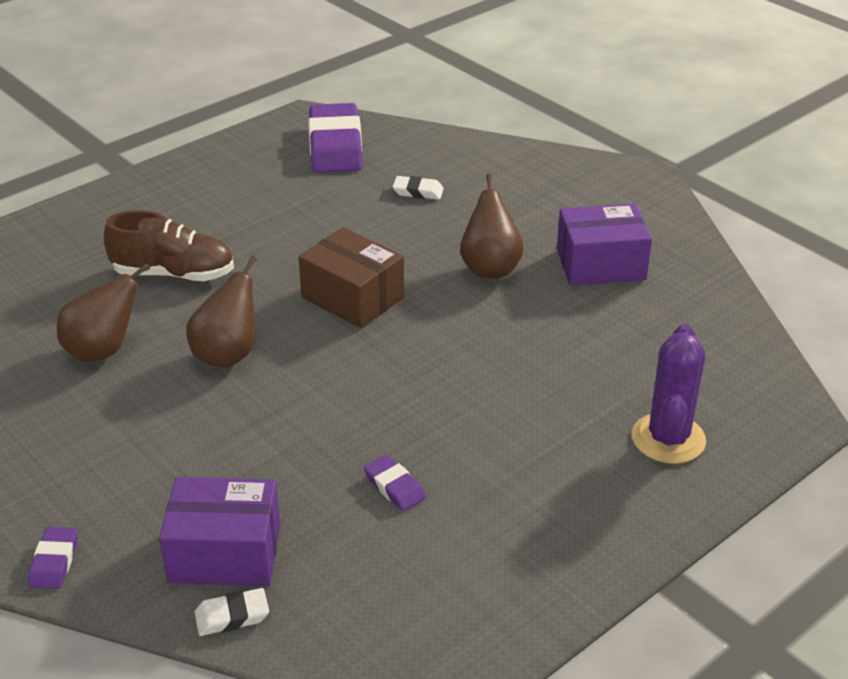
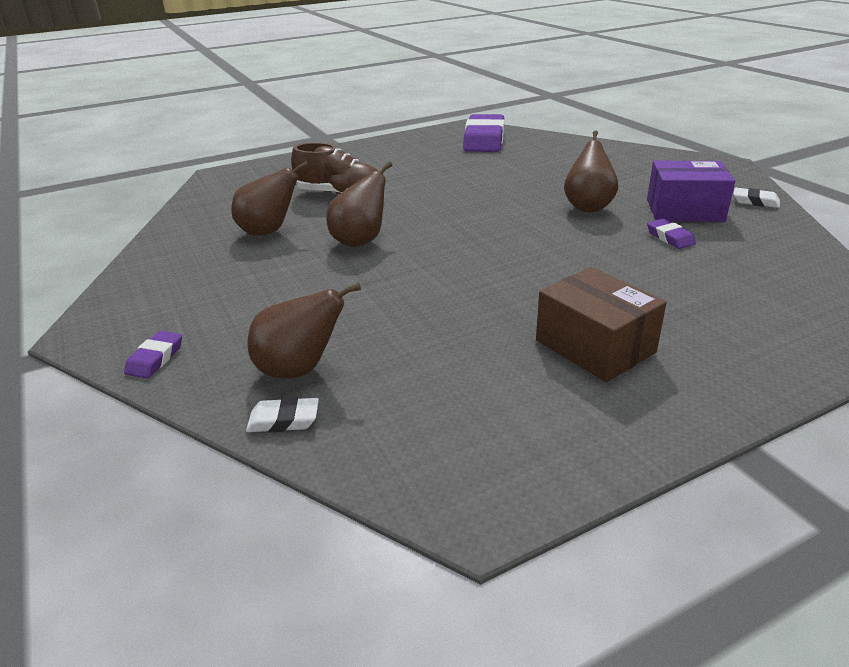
camera: 15 degrees right, 5 degrees down
purple box [159,477,280,586] -> brown pear [247,282,361,379]
brown box [299,227,404,328] -> brown box moved to [536,267,666,382]
purple eraser [364,455,426,511] -> purple eraser moved to [647,219,696,249]
white eraser [393,176,444,200] -> white eraser moved to [734,188,780,208]
purple cactus [632,323,706,464] -> none

